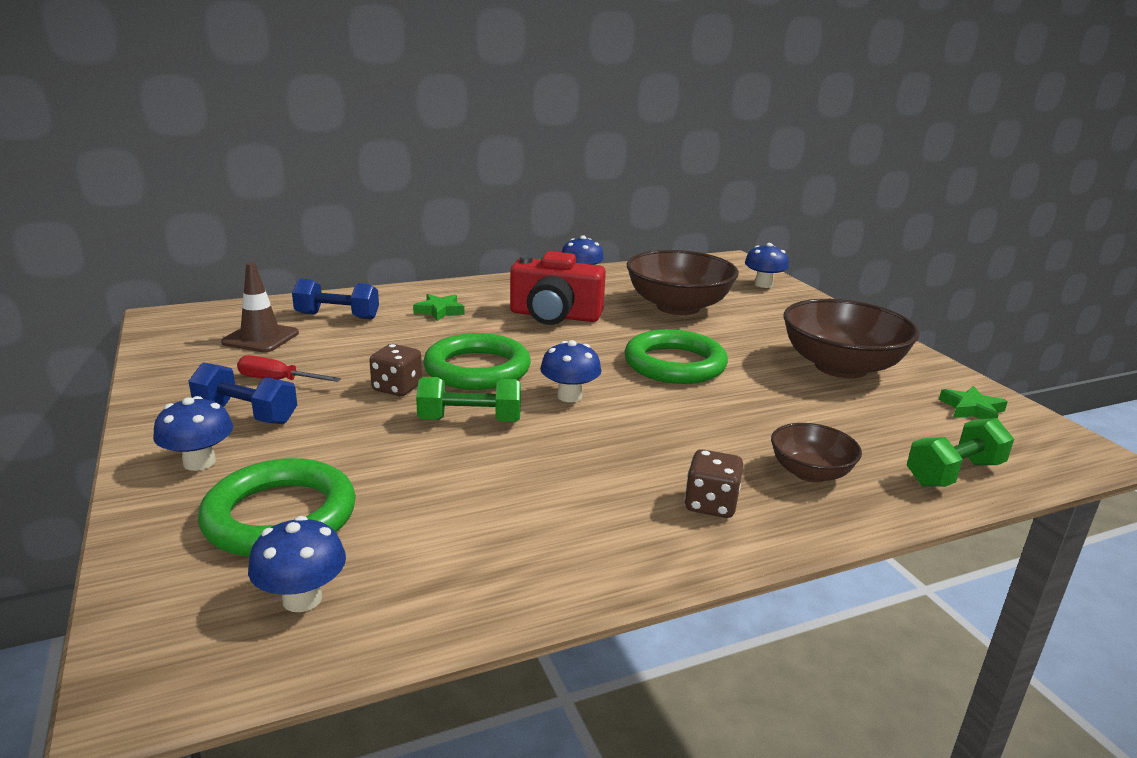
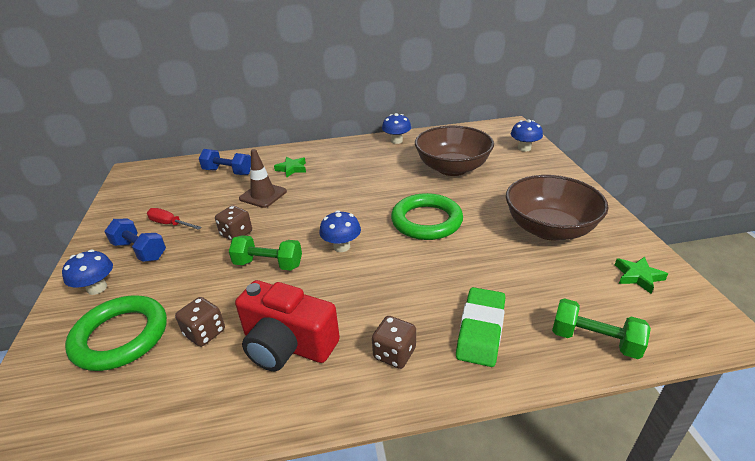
camera: 15 degrees right, 10 degrees up
brown traffic cone [221,262,299,353] -> brown traffic cone moved to [239,149,287,208]
blue mushroom [248,516,346,612] -> none
green ring [423,333,531,390] -> none
red camera [510,251,606,325] -> red camera moved to [235,280,340,371]
brown bowl [771,423,862,483] -> green eraser [456,287,505,367]
green dumbbell [907,418,1014,487] -> green dumbbell turned 45 degrees clockwise [552,298,651,359]
none -> brown dice [175,297,225,347]

